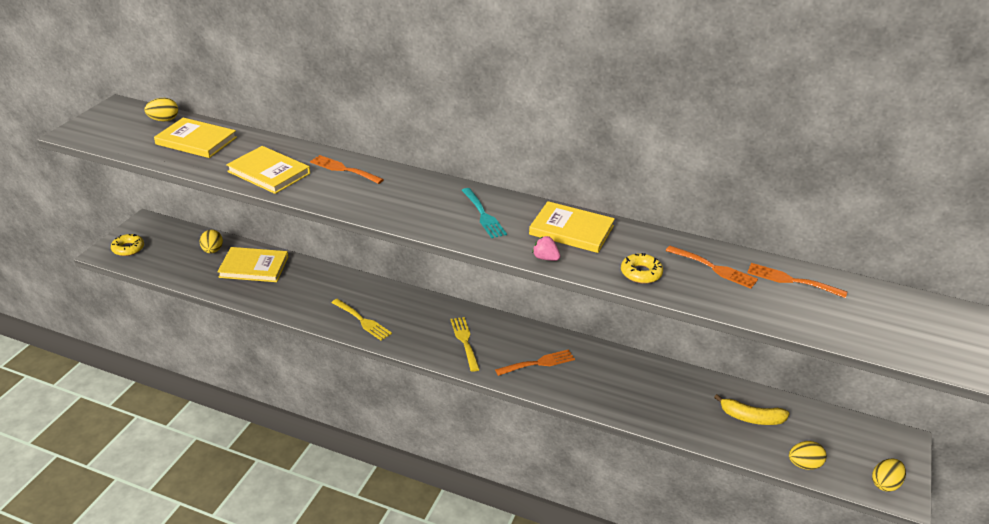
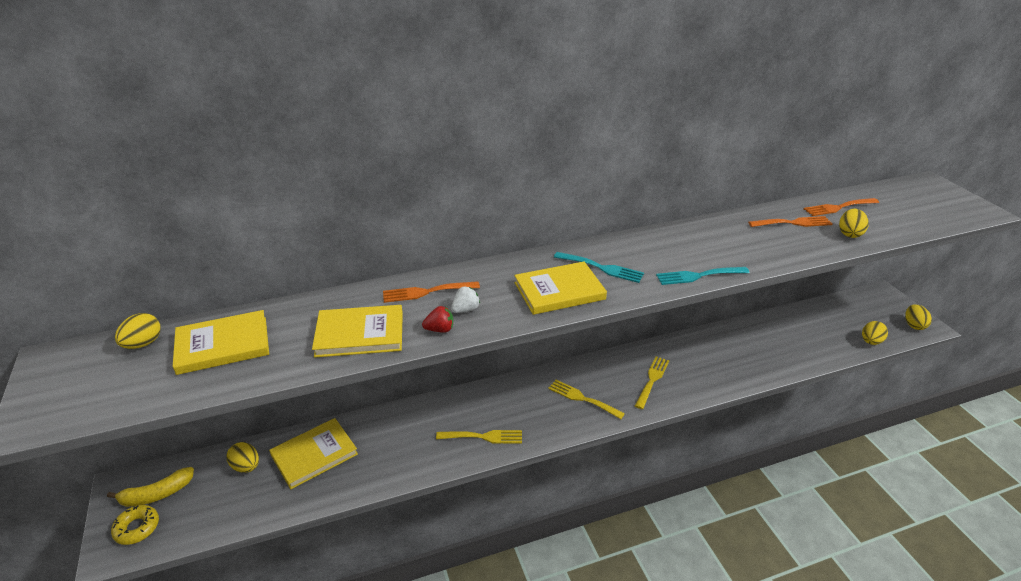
camera: 40 degrees left, 0 degrees up
orange fork [495,349,575,376] -> yellow fork [635,356,669,409]
yellow book [529,201,615,253] -> yellow book moved to [514,262,607,315]
pink strawberry [533,236,560,261] -> turquoise fork [656,267,750,285]
yellow donut [621,253,663,284] -> none
yellow banana [714,394,790,425] -> yellow banana moved to [107,467,194,507]
none -> red strawberry [422,306,453,333]
none -> white strawberry [451,287,480,313]
none -> yellow egg [839,209,869,238]

